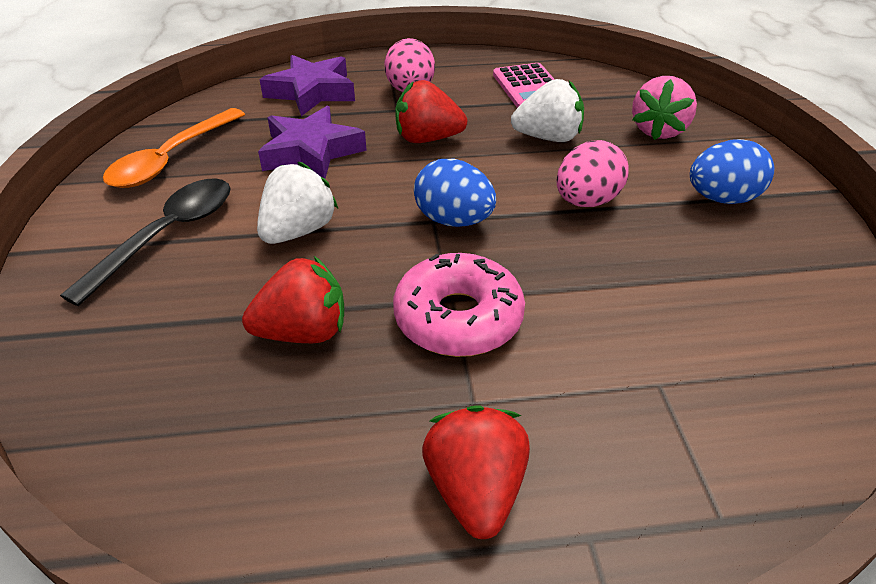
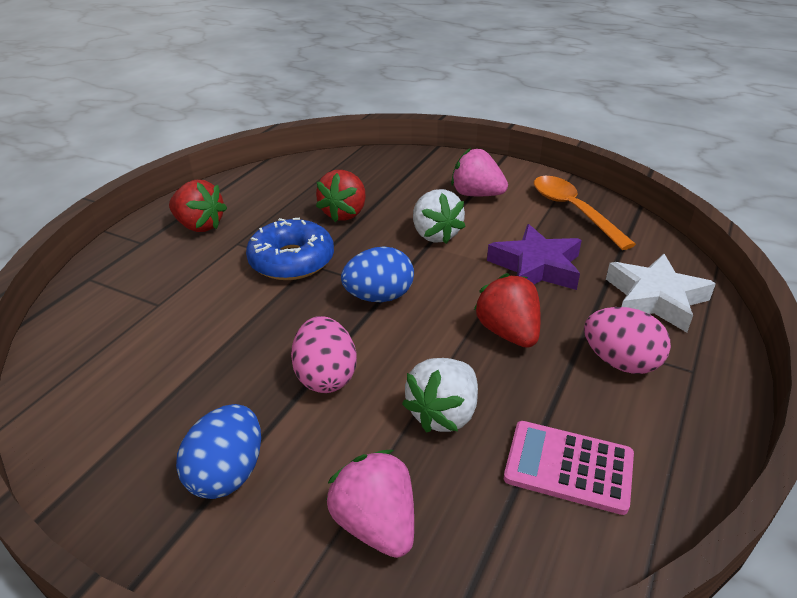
camera: 125 degrees right, 5 degrees down
black spoon [60,178,231,306] -> pink strawberry [451,148,508,196]
purple star [260,55,355,116] -> white star [606,254,716,333]
pink donut [393,253,525,357] -> blue donut [246,218,334,280]
red strawberry [395,80,467,143] -> red strawberry turned 60 degrees counterclockwise [474,273,541,348]

